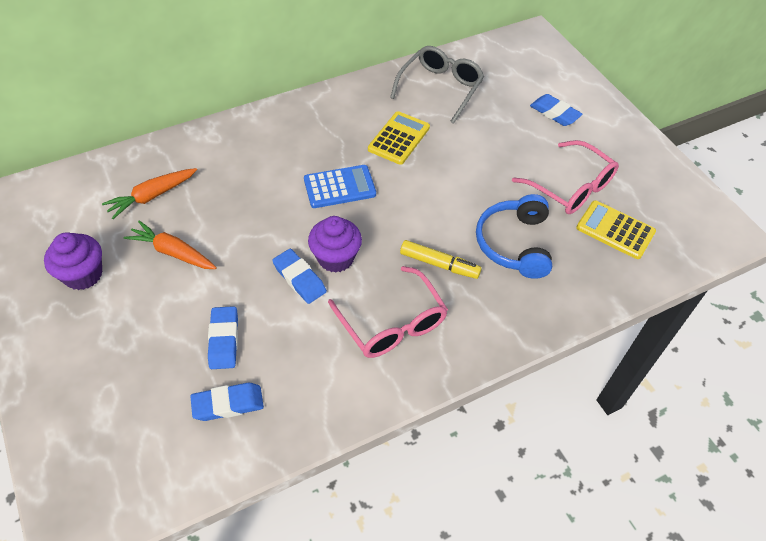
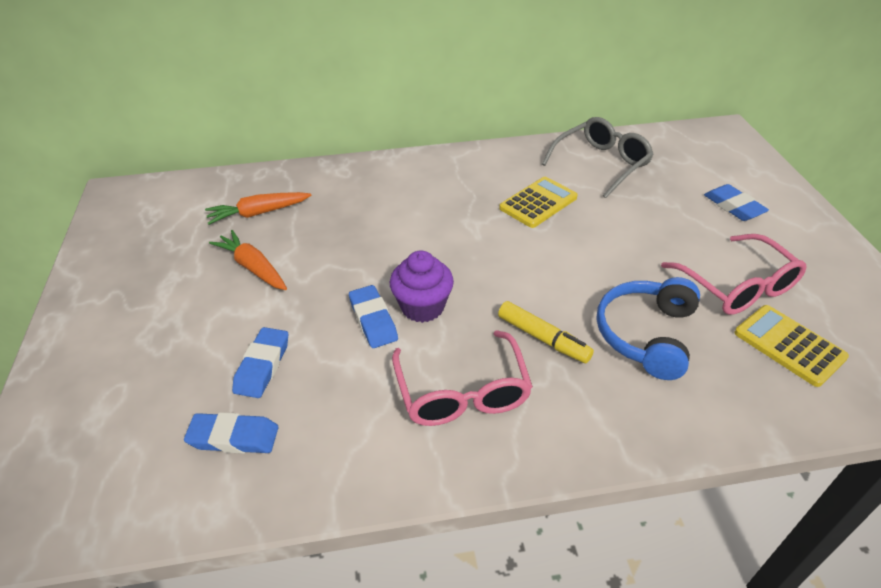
camera: 20 degrees right, 10 degrees down
purple cupcake [44,232,102,290] -> none
blue calculator [304,165,376,208] -> none

